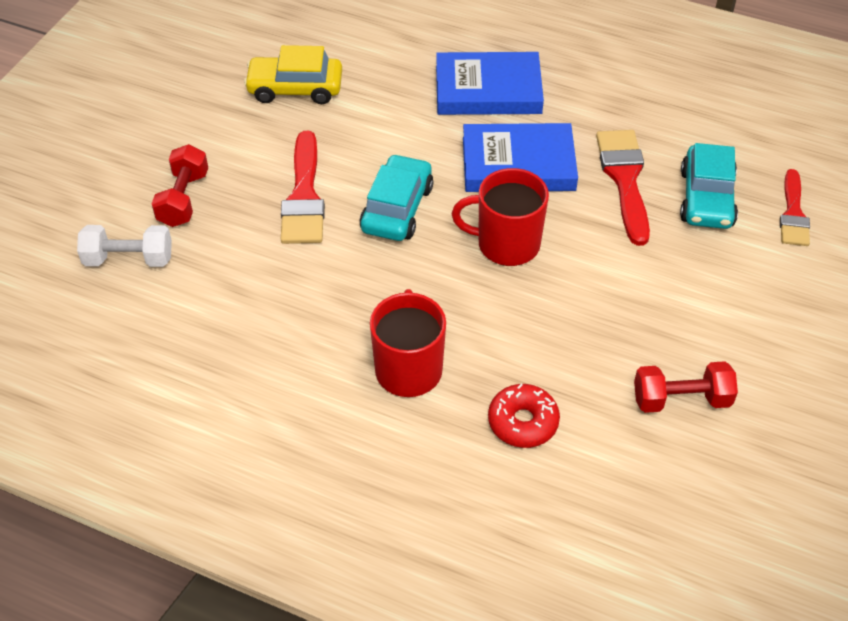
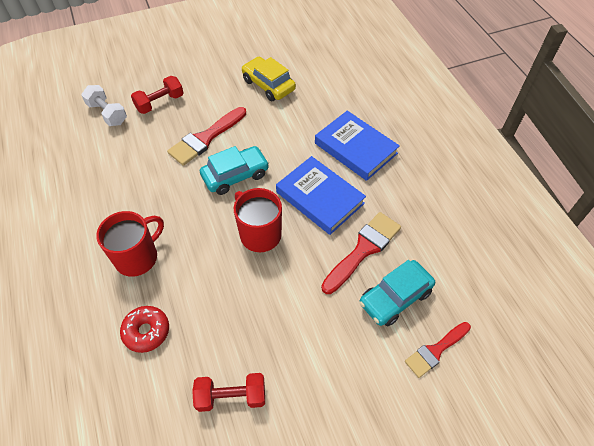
camera: 45 degrees right, 5 degrees up
red dumbbell [634,361,738,413] -> red dumbbell turned 45 degrees counterclockwise [192,373,265,412]

